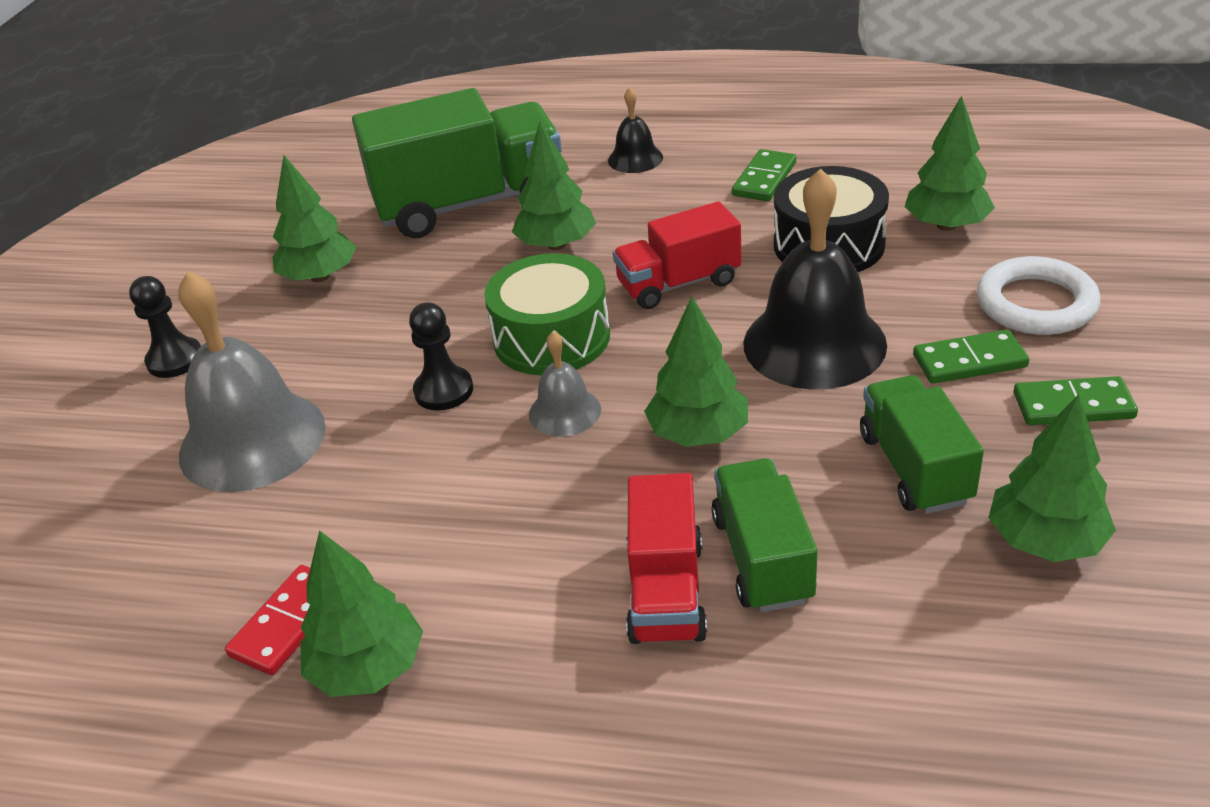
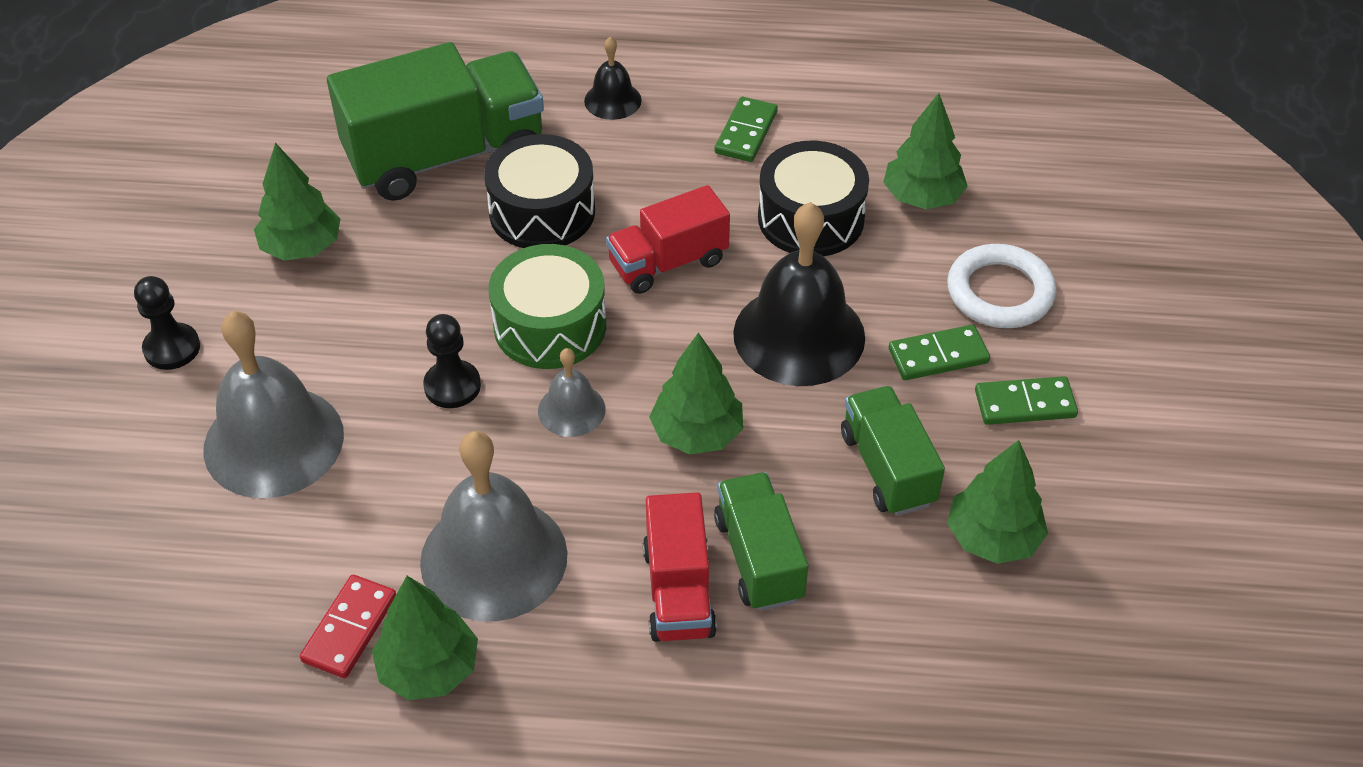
camera: 10 degrees left, 10 degrees up
green tree [512,122,596,250] -> black drum [484,134,595,248]
none -> grey bell [420,431,567,621]

